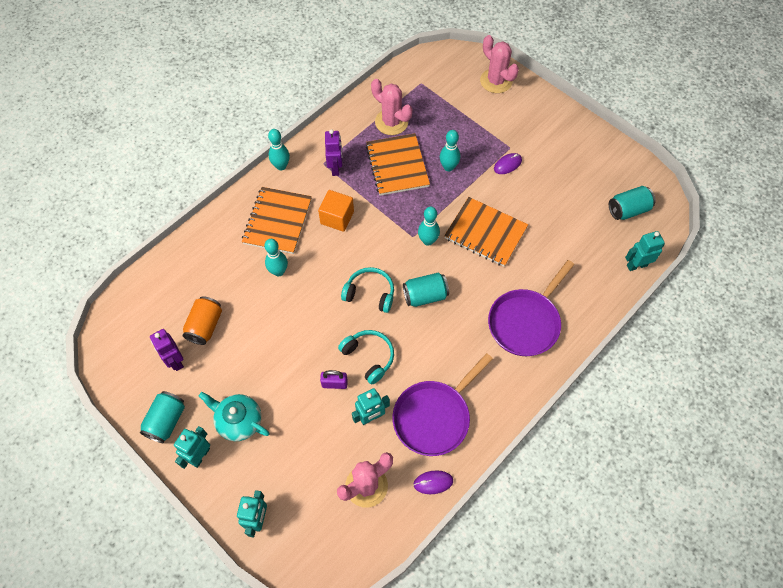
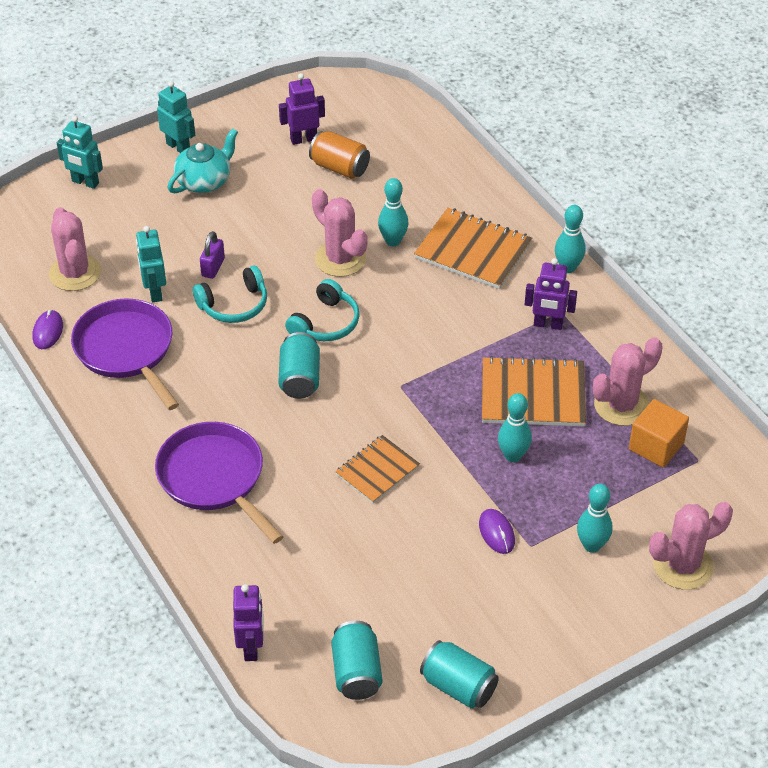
camera: 105 degrees right, 15 degrees down
turquoise can [139,391,185,443] -> turquoise can moved to [420,640,499,708]
orange cube [318,190,354,232] -> orange cube moved to [629,399,689,467]
turquoise bowling pin [418,207,440,246] -> turquoise bowling pin moved to [577,484,613,553]
orange notebook [444,197,528,267] -> orange notebook [335,435,420,503], size x0.63
turquoise robot [625,231,665,271] -> purple robot [233,584,264,661]
none -> pink cactus [312,189,368,277]

